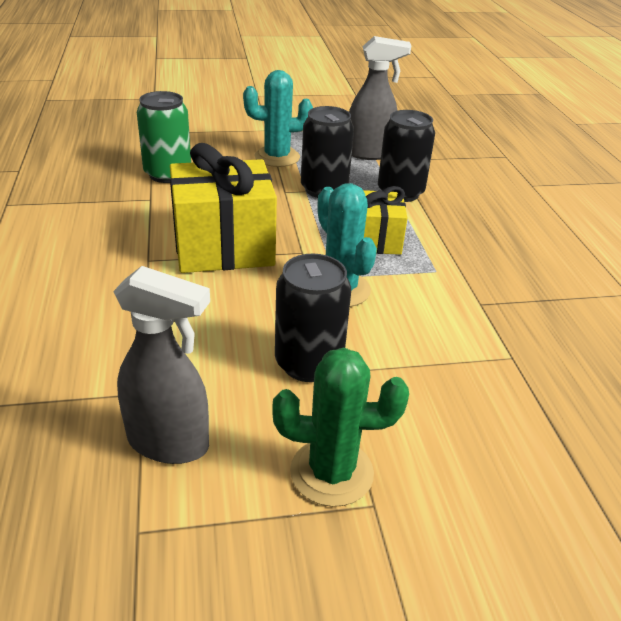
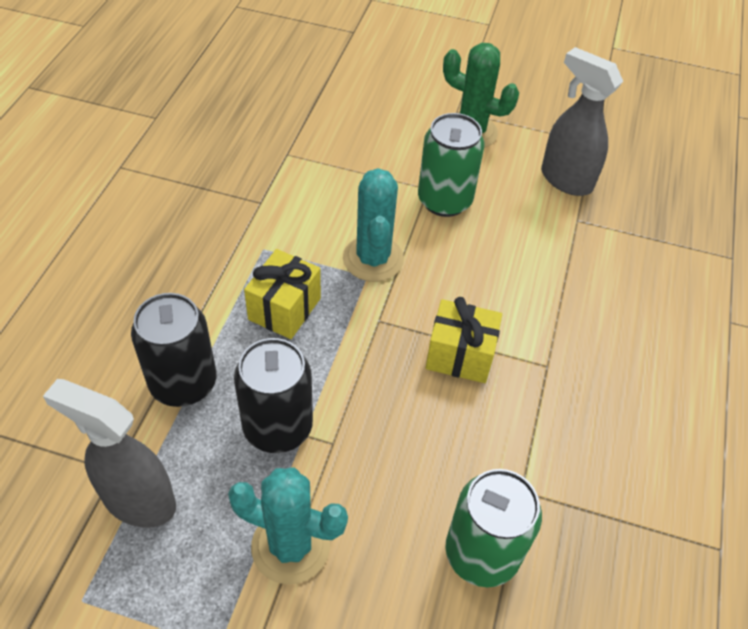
camera: 155 degrees left, 15 degrees up
yellow gift [170,143,277,273] -> yellow gift [426,297,502,383], size x0.57
black can [275,254,351,382] -> green can [418,113,485,217]

